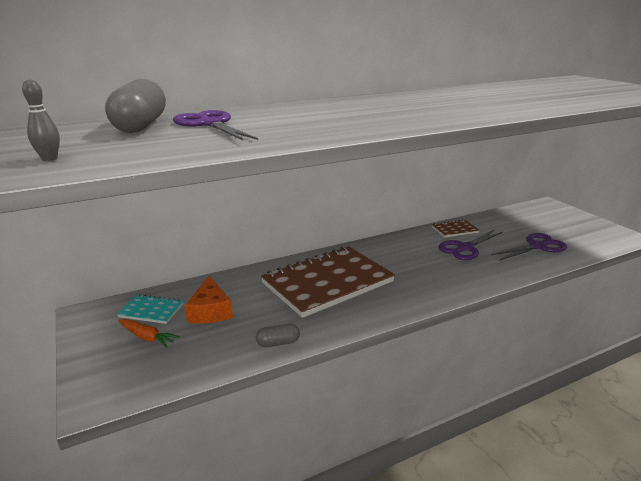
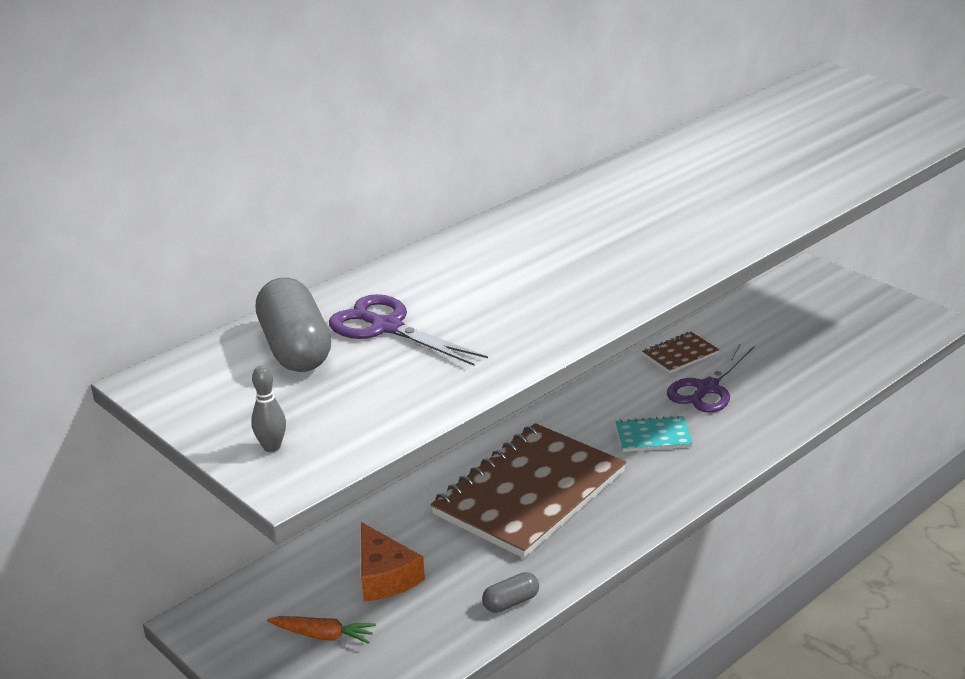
camera: 15 degrees left, 5 degrees up
turquoise notebook [117,294,183,324] -> turquoise notebook moved to [615,415,693,452]
purple scissors [491,233,567,260] -> none

